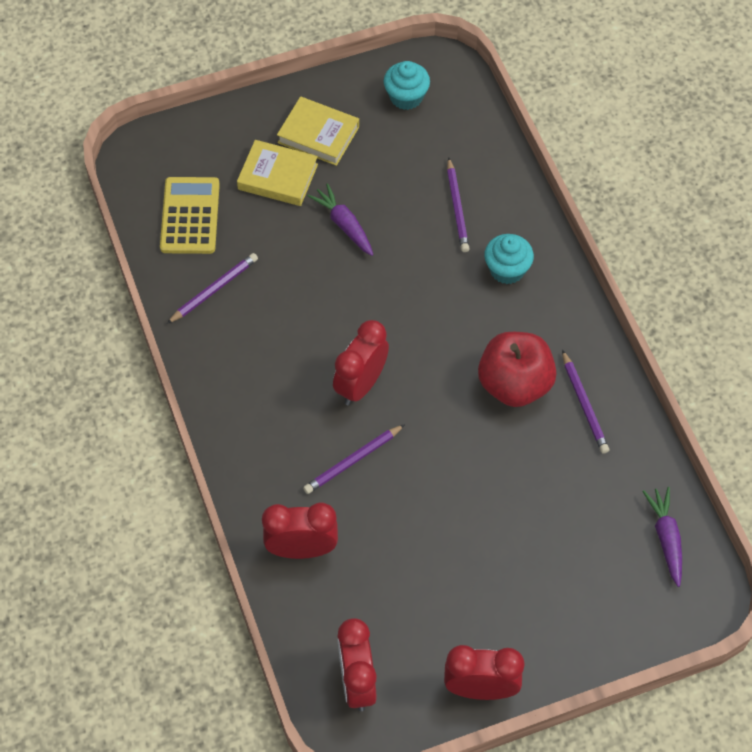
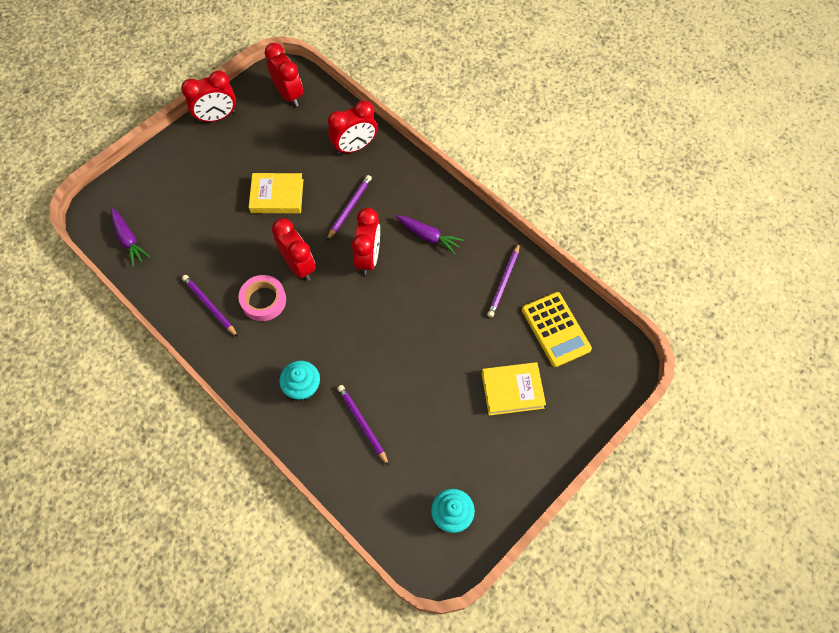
camera: 155 degrees right, 5 degrees up
yellow book [277,96,359,166] -> yellow book moved to [249,173,304,213]
purple carrot [307,183,373,256] -> purple carrot moved to [395,215,464,255]
red apple [478,332,557,407] -> pink tape [239,275,286,321]
none -> red clock [272,218,316,281]

